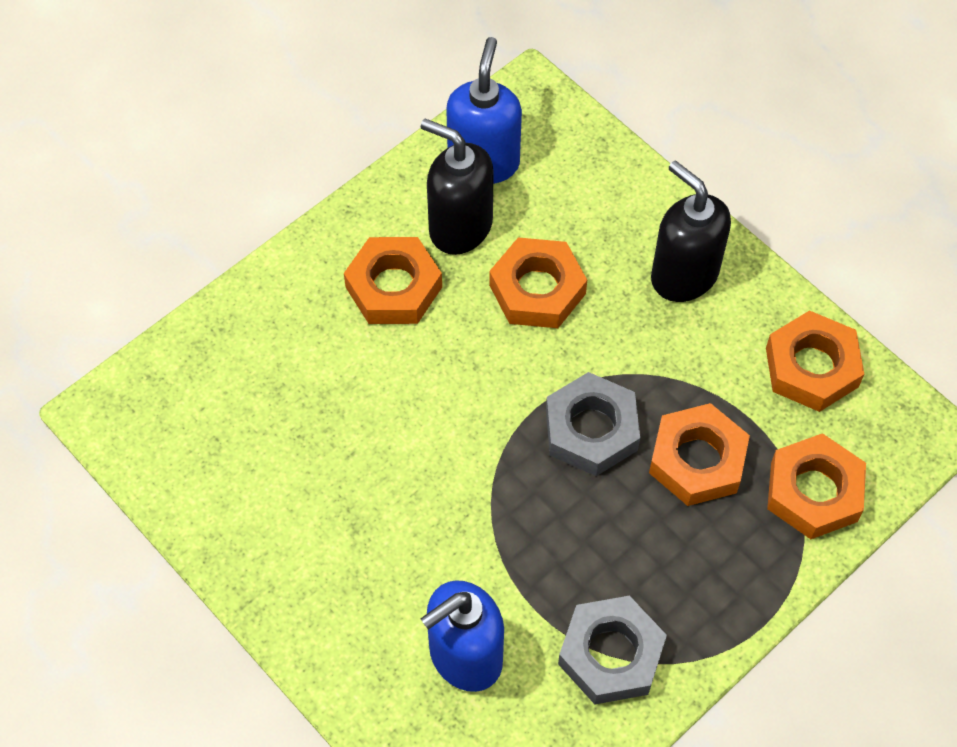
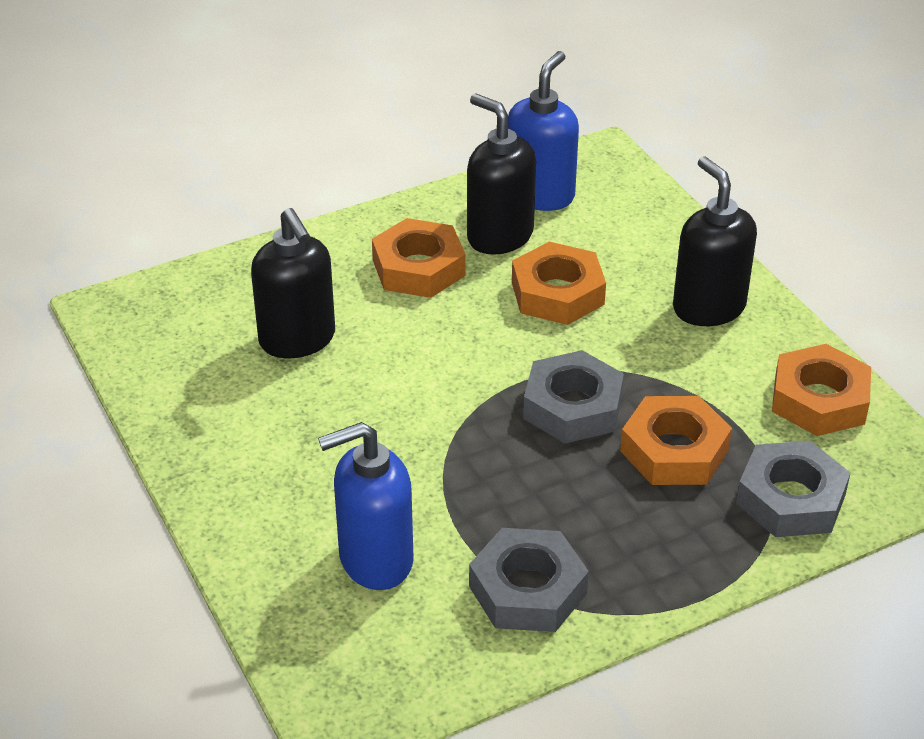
camera: 15 degrees right, 20 degrees down
orange nut [767,433,866,539] -> grey nut [736,441,851,537]
none -> black soap dispenser [251,208,335,358]

